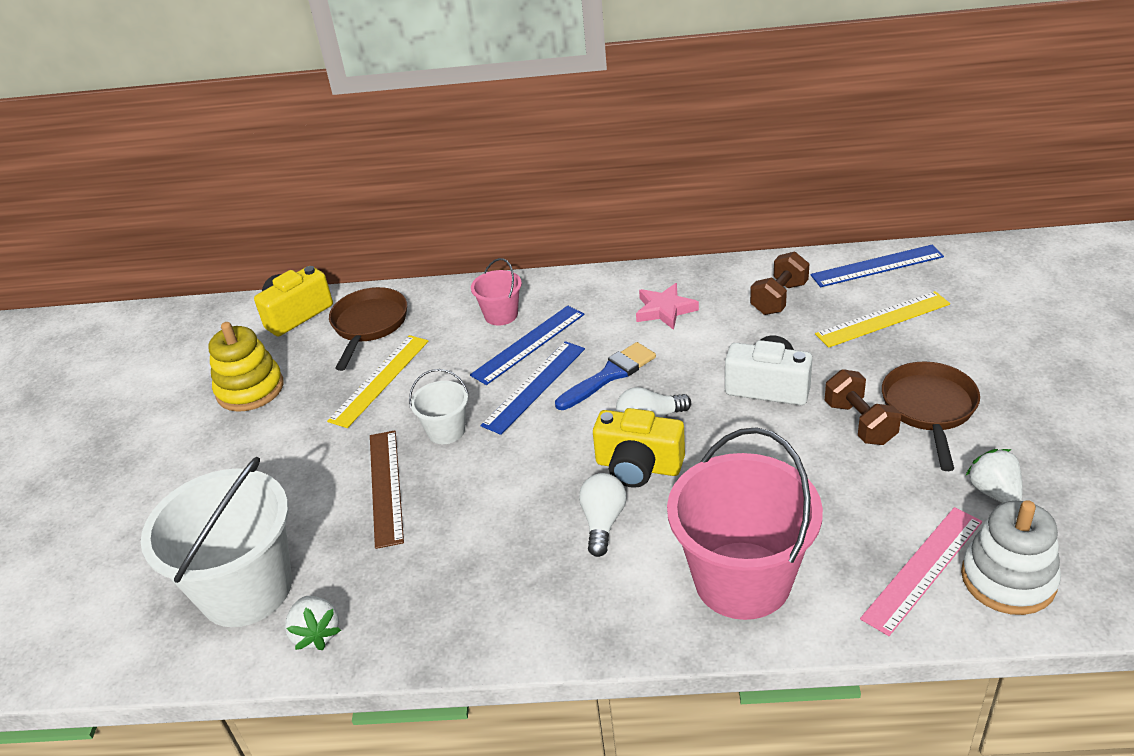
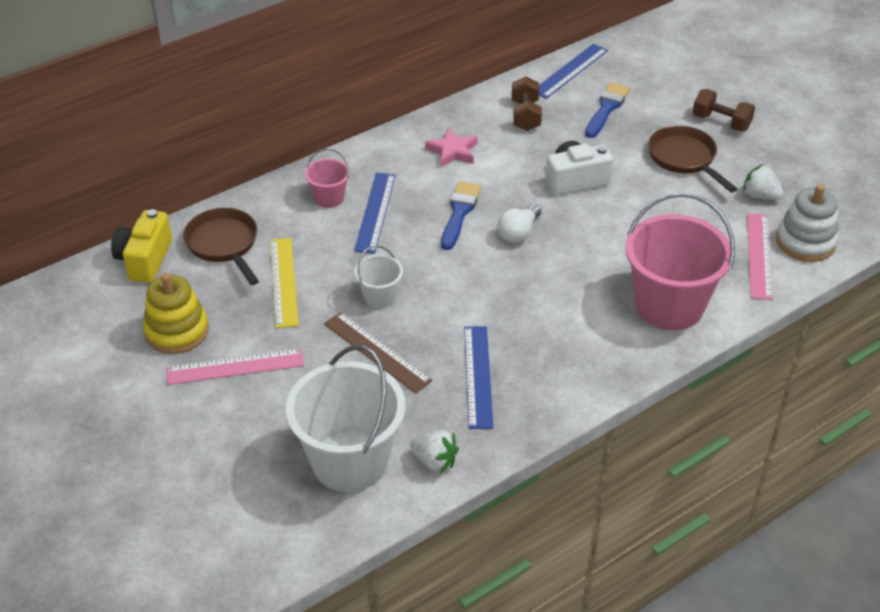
camera: 40 degrees left, 5 degrees up
blue ruler [480,341,585,435] -> blue ruler moved to [464,326,493,429]
white light bulb [579,473,626,557] -> none
yellow camera [593,408,685,488] -> none
yellow ruler [815,291,950,348] -> blue brush [585,82,630,138]
brown dumbbell [825,369,901,445] -> brown dumbbell moved to [693,89,755,132]
none -> pink ruler [166,349,304,385]

